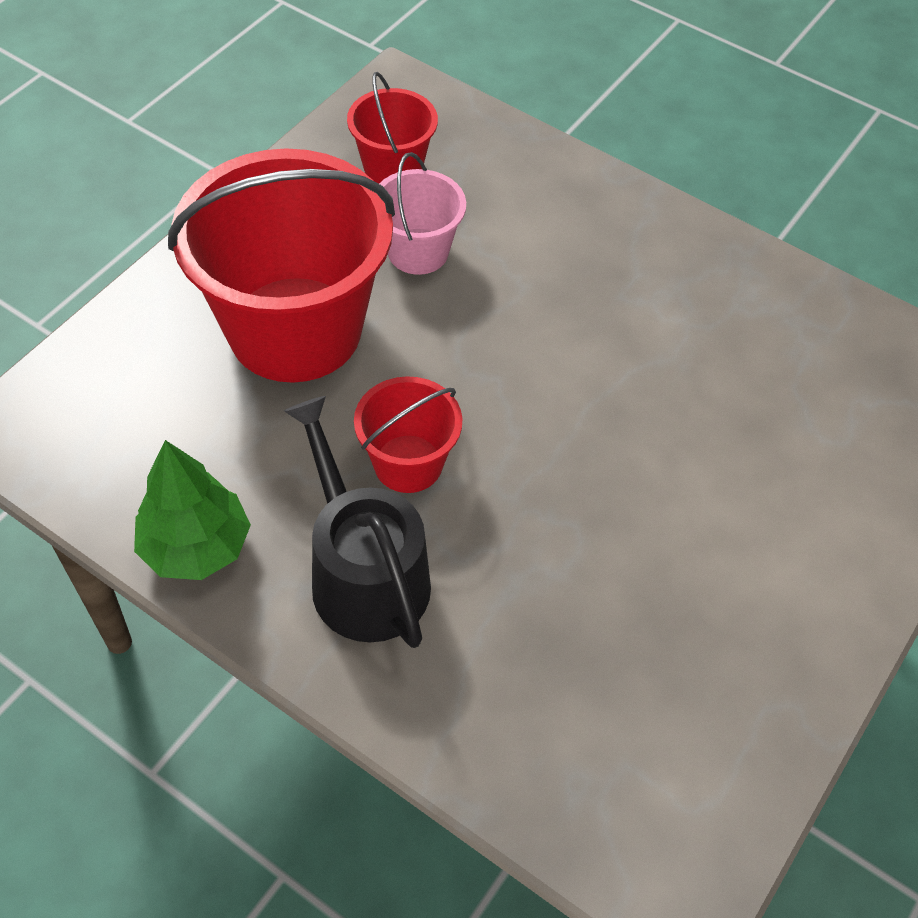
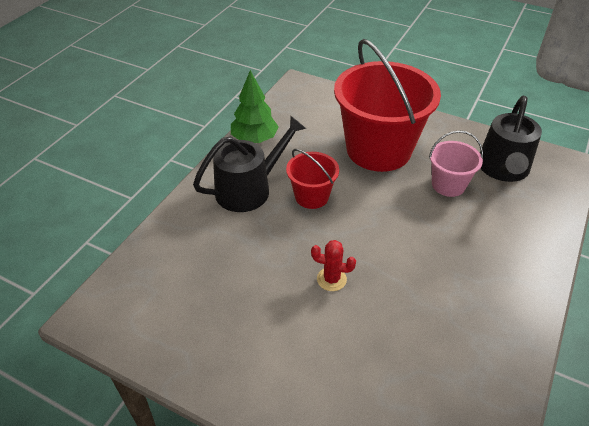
camera: 85 degrees right, 10 degrees down
red bucket [347,72,438,184] -> black watering can [480,96,542,182]
none -> red cactus [311,240,356,291]

